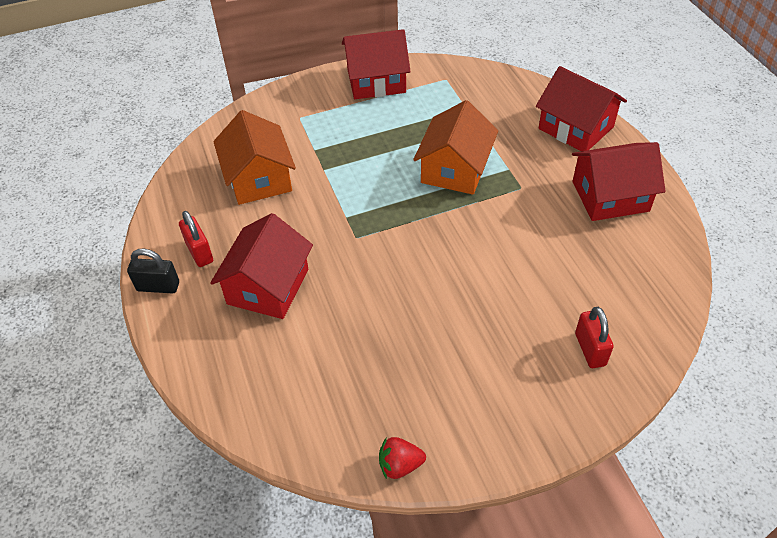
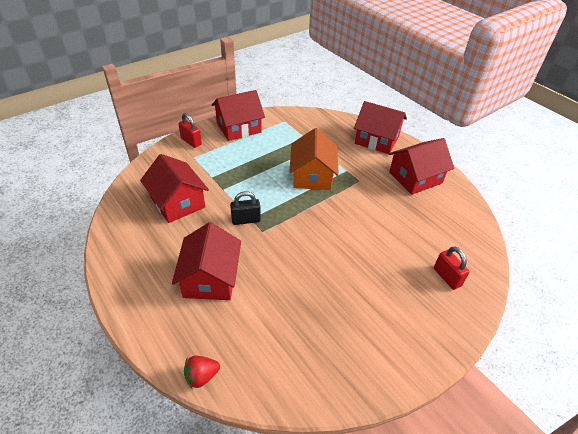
camera: 20 degrees left, 5 degrees down
black padlock [127,248,179,293] -> black padlock moved to [230,191,261,225]
red padlock [179,211,213,267] -> red padlock moved to [178,113,202,148]
orange house [213,110,296,205] -> red house [140,154,209,223]
red strawberry [379,437,426,479] -> red strawberry moved to [184,356,220,390]

